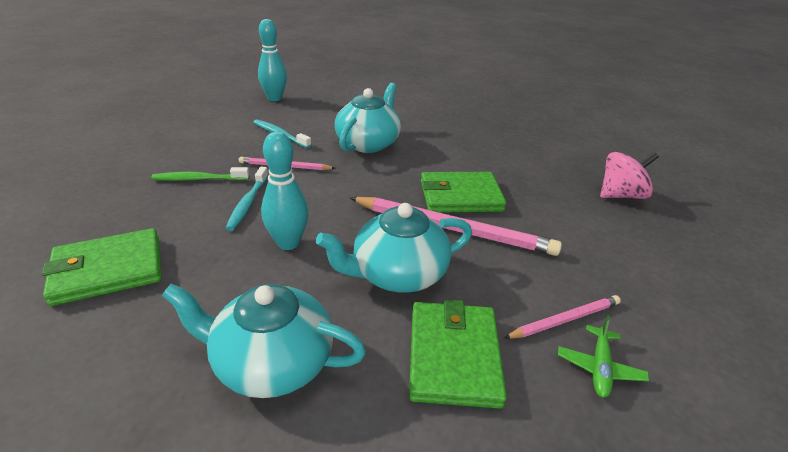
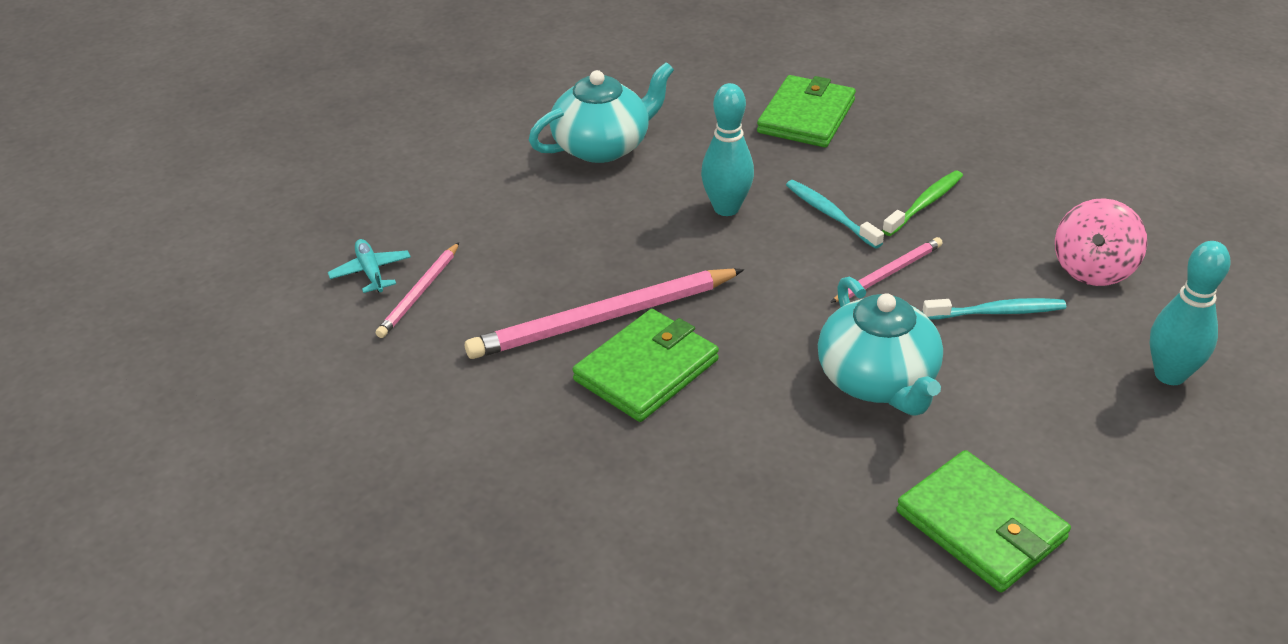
camera: 140 degrees right, 5 degrees up
turquoise teapot [316,203,472,293] -> none
green wallet [409,299,507,409] -> green wallet moved to [897,450,1071,592]
green plane [558,315,649,398] -> turquoise plane [328,239,411,293]
pink spinning top [600,152,659,199] -> pink spinning top moved to [1055,198,1147,286]

